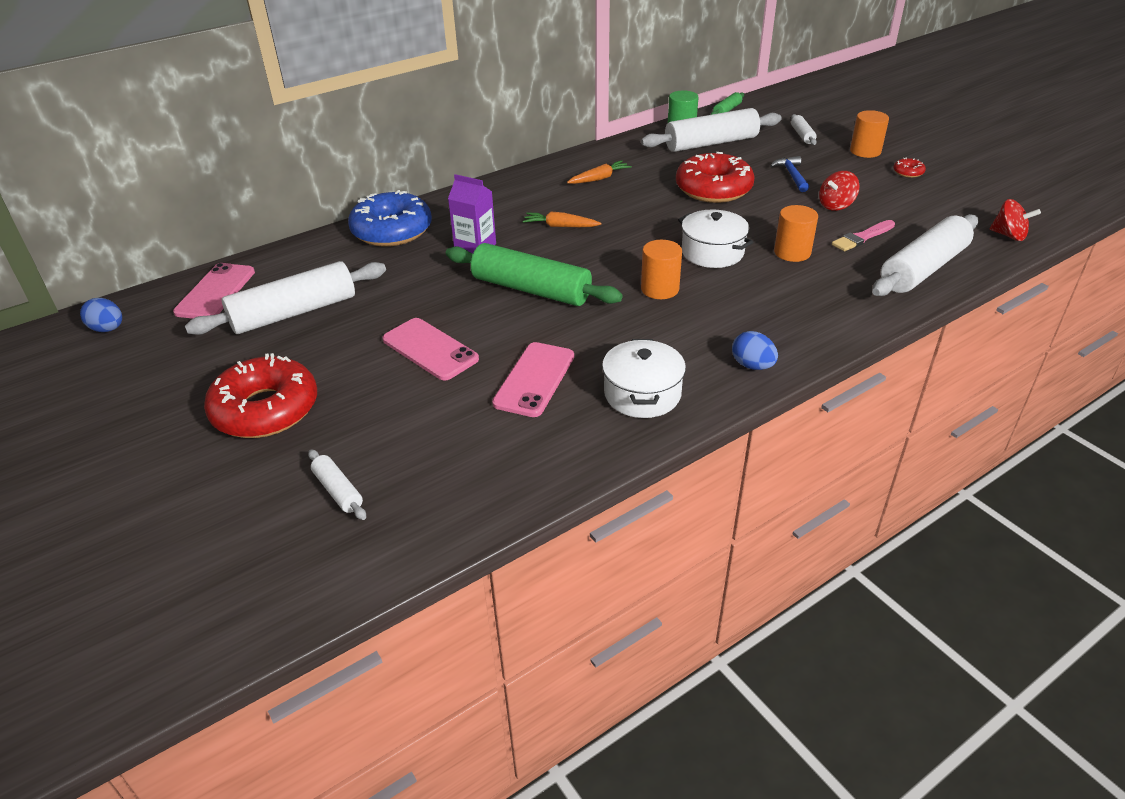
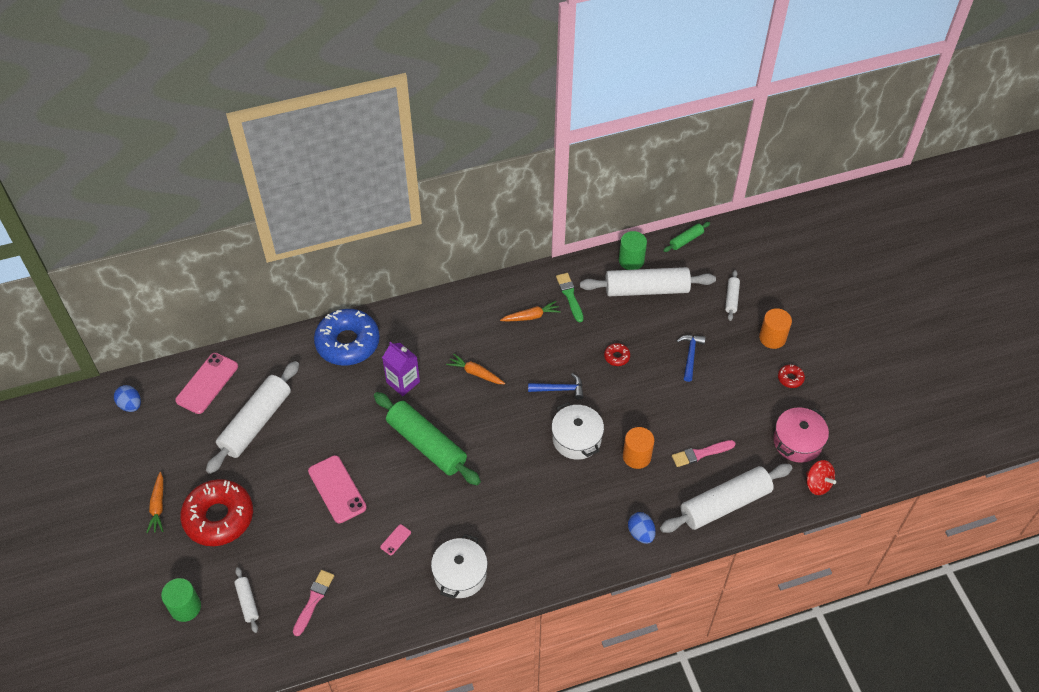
camera: 15 degrees right, 15 degrees up
white rolling pin [185,261,386,335] -> white rolling pin turned 45 degrees counterclockwise [206,361,299,474]
pink phone [492,342,574,417] -> pink phone [380,524,411,555], size x0.44
orange cylinder [641,240,682,299] -> none
red donut [676,152,755,203] -> red donut [604,343,630,366], size x0.40
blue egg [732,331,778,370] -> blue egg moved to [628,512,656,544]
red spinning top [819,171,859,211] -> none
none -> orange carrot [146,472,163,533]
none -> green cylinder [161,578,201,622]
none -> pink brush [293,570,334,636]
none -> blue hammer [528,373,583,399]
none -> green brush [556,273,583,322]
none -> pink pot [773,407,829,463]

